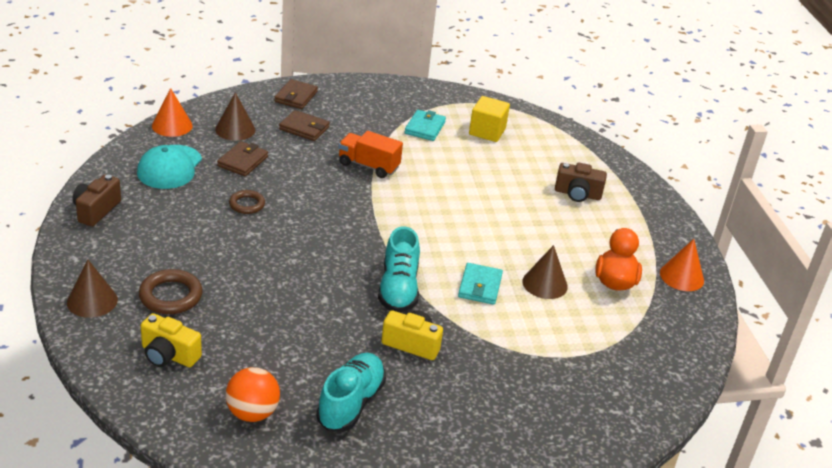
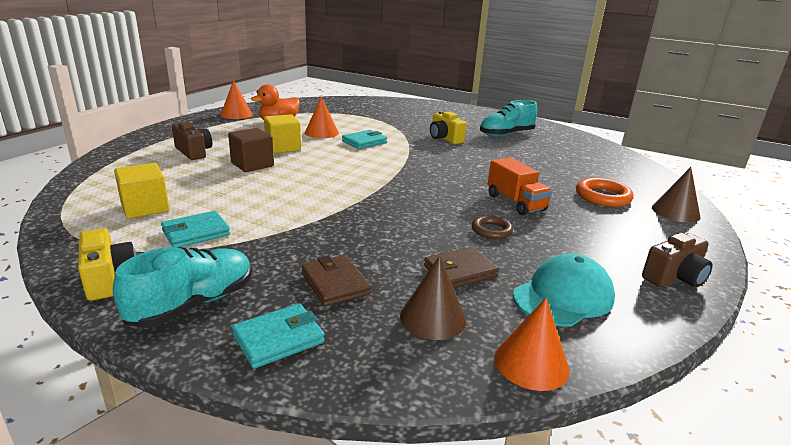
camera: 140 degrees left, 10 degrees down
brown ring [139,269,203,314] -> orange ring [576,178,634,207]
yellow camera [141,313,202,367] -> yellow camera moved to [78,228,136,301]
orange ball [225,367,280,422] -> none
brown wallet [274,79,318,109] -> turquoise wallet [232,303,325,369]
orange truck [338,131,403,178] -> orange truck moved to [488,157,552,215]
turquoise shoe [378,226,420,312] -> turquoise shoe moved to [113,247,252,328]
brown cone [522,245,568,299] -> orange cone [305,96,339,138]
none -> brown cube [228,128,274,172]
none -> yellow cube [264,114,301,153]

